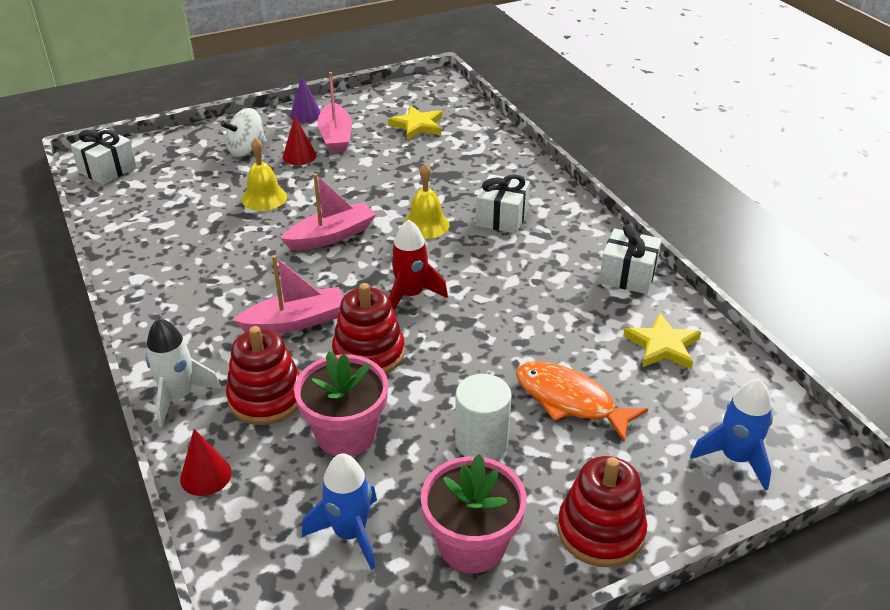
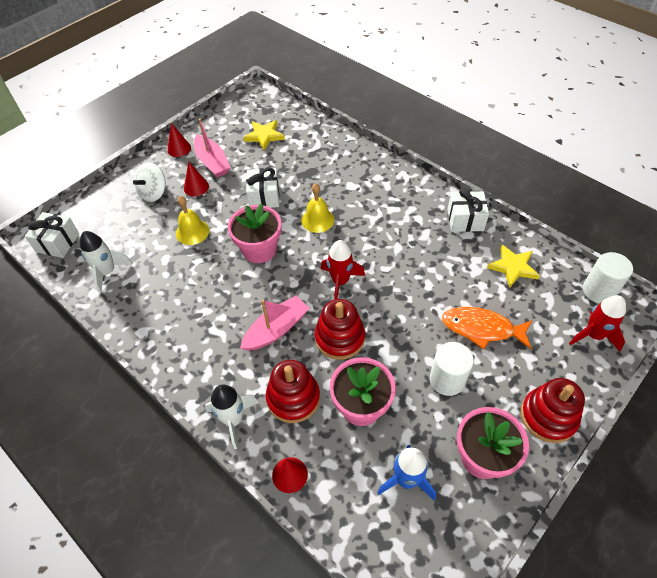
camera: 20 degrees left, 15 degrees up
pink boat [280,173,376,250] -> pink flower pot [228,203,281,263]
purple cone [290,76,321,123] -> red cone [167,123,191,157]
white gift [476,174,530,233] -> white gift moved to [246,167,279,208]
blue rocket [690,379,773,491] -> red rocket [569,295,626,351]
none -> white rocket [80,231,133,293]
none -> white cylinder [583,252,633,303]

